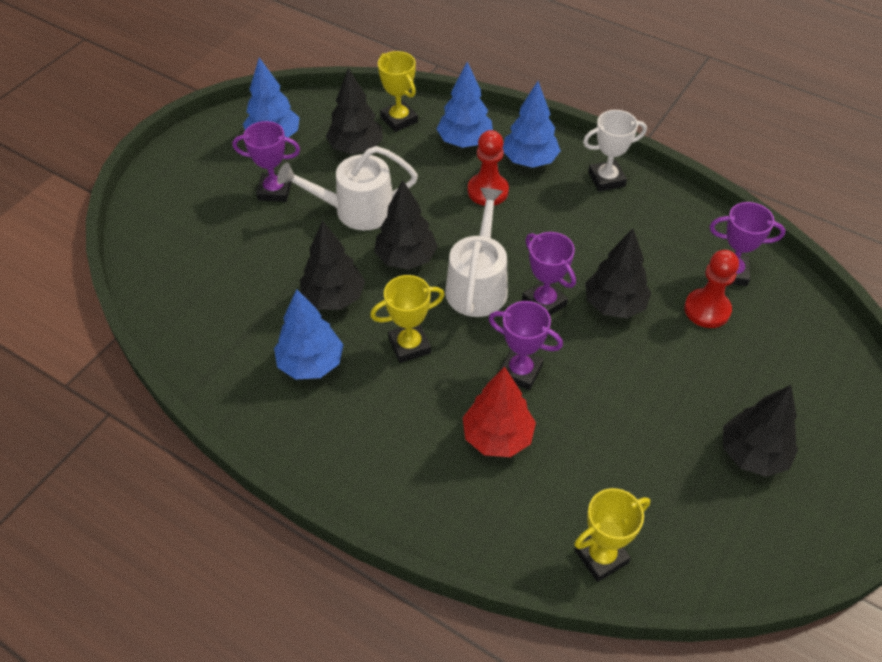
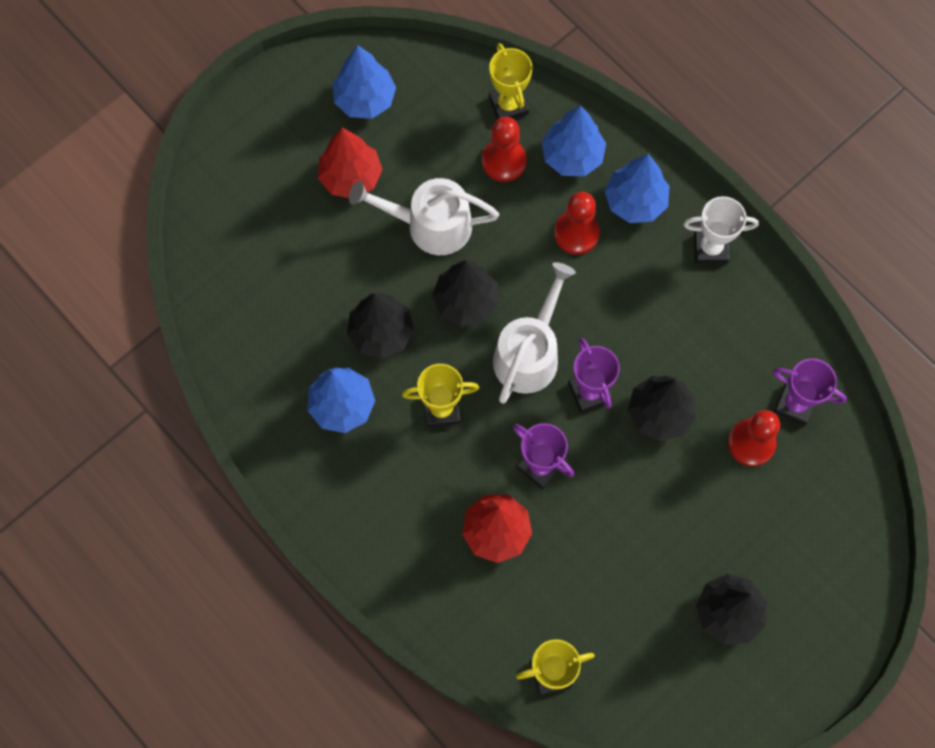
camera: 15 degrees right, 20 degrees up
purple trophy [233,121,300,202] -> red tree [318,128,383,198]
black tree [326,68,383,154] -> none
none -> red pawn [482,117,527,182]

